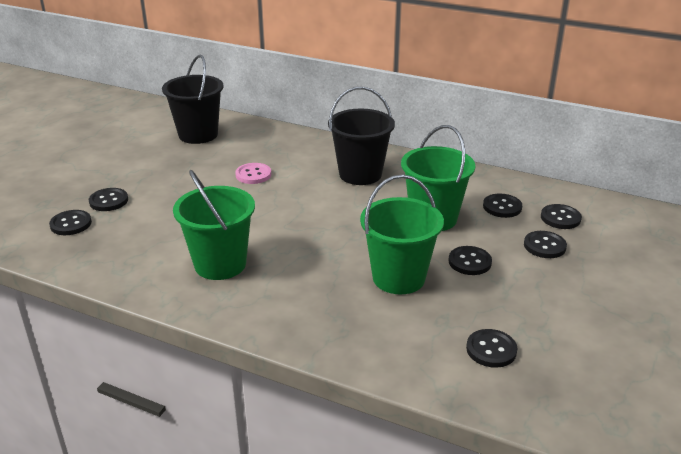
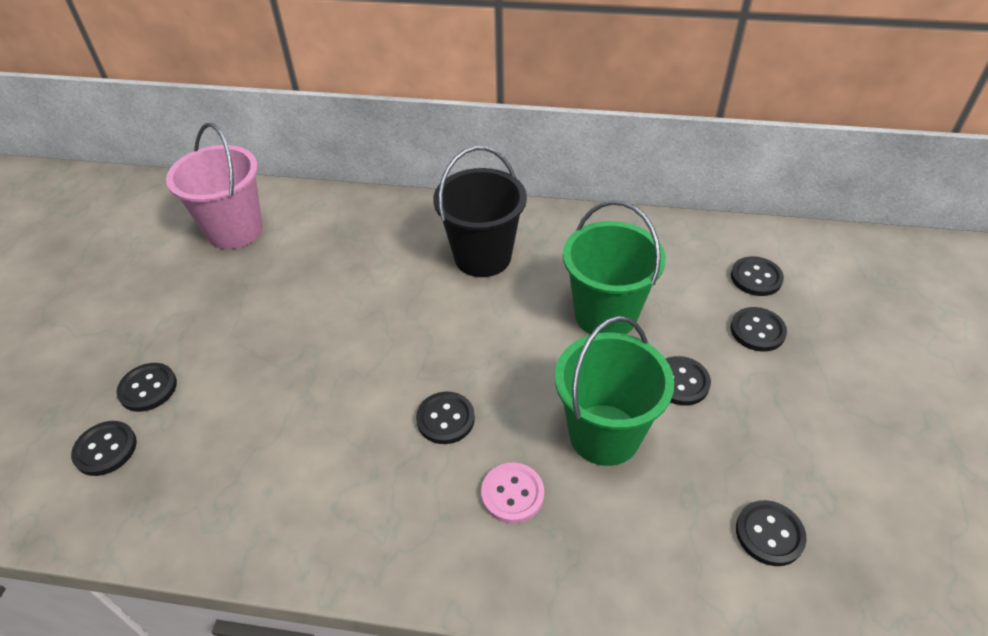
camera: 15 degrees left, 15 degrees up
black bucket [162,55,223,144] -> pink bucket [166,123,263,249]
green bucket [173,170,255,280] -> none
pink button [235,163,271,184] -> pink button moved to [481,463,544,523]
black button [483,194,522,218] -> black button moved to [416,391,475,444]

